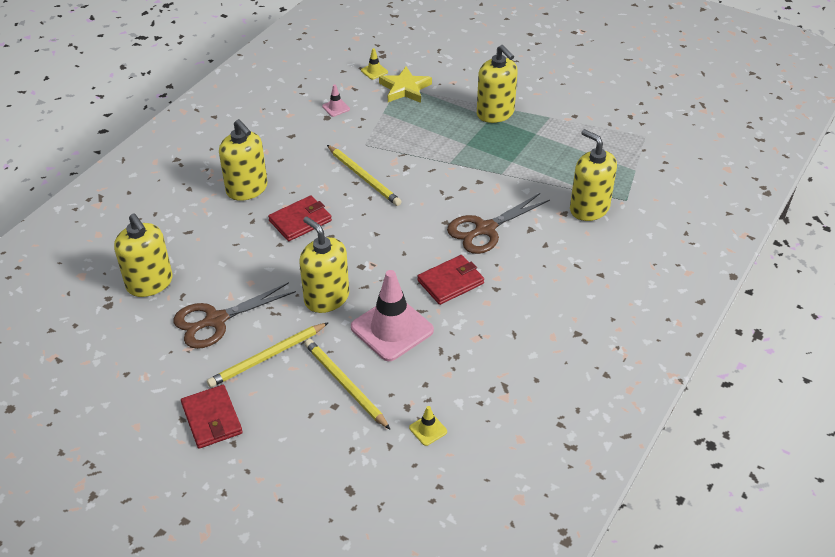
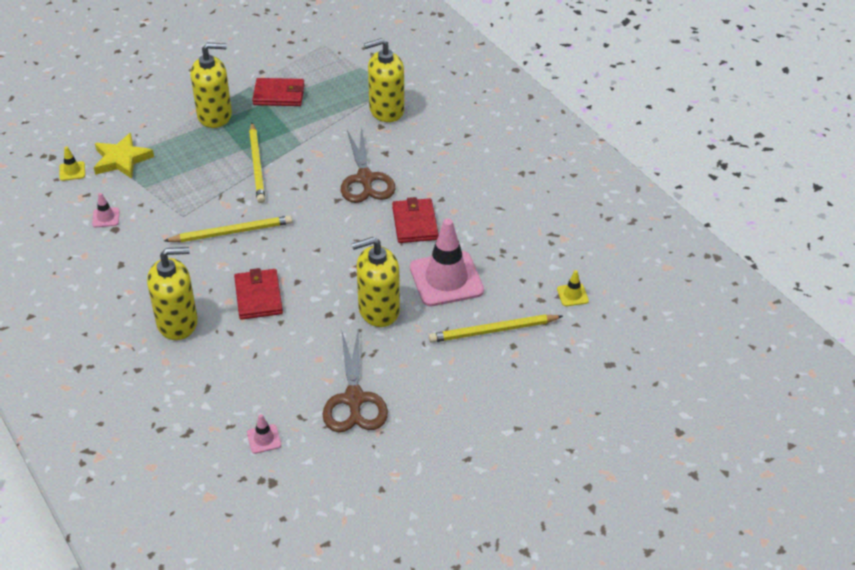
camera: 65 degrees left, 0 degrees up
yellow soap dispenser [114,213,173,297] -> pink traffic cone [247,414,281,454]
red wallet [181,385,243,449] -> red wallet moved to [252,78,305,106]
yellow pencil [207,322,329,387] -> yellow pencil moved to [249,123,265,203]

